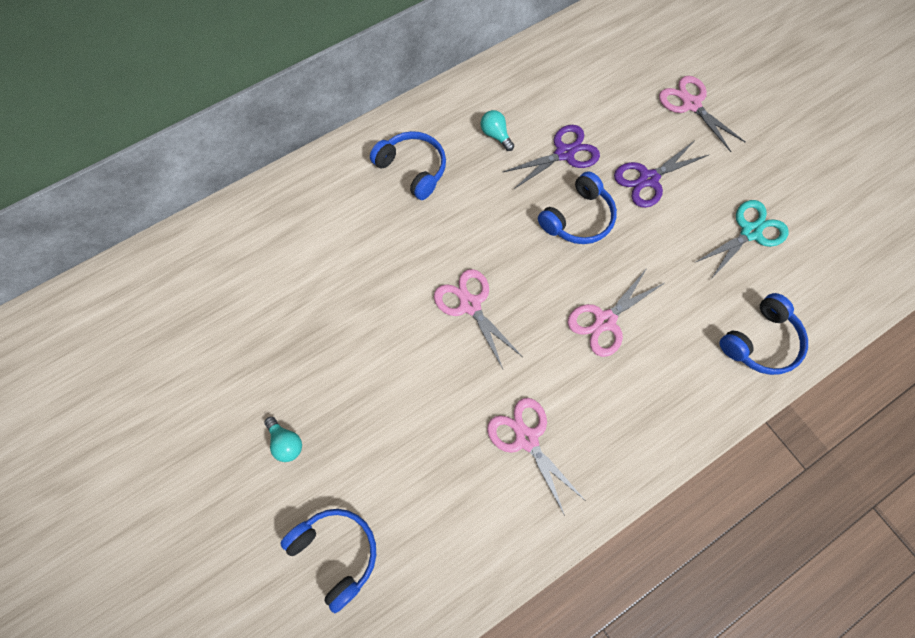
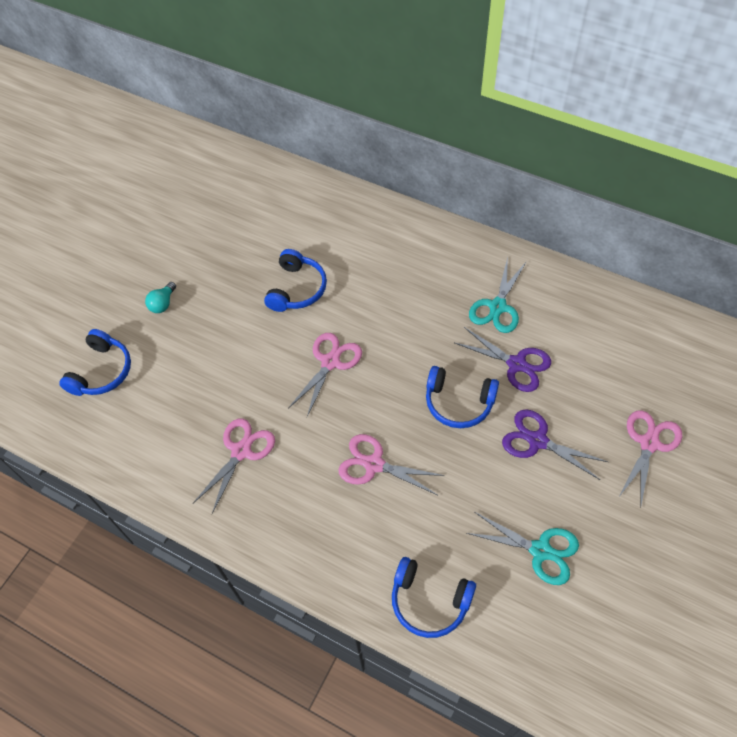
camera: 65 degrees right, 10 degrees down
blue headphones [370,131,446,200] -> blue headphones moved to [264,249,327,312]
turquoise light bulb [481,110,514,151] -> turquoise scissors [469,257,527,333]

